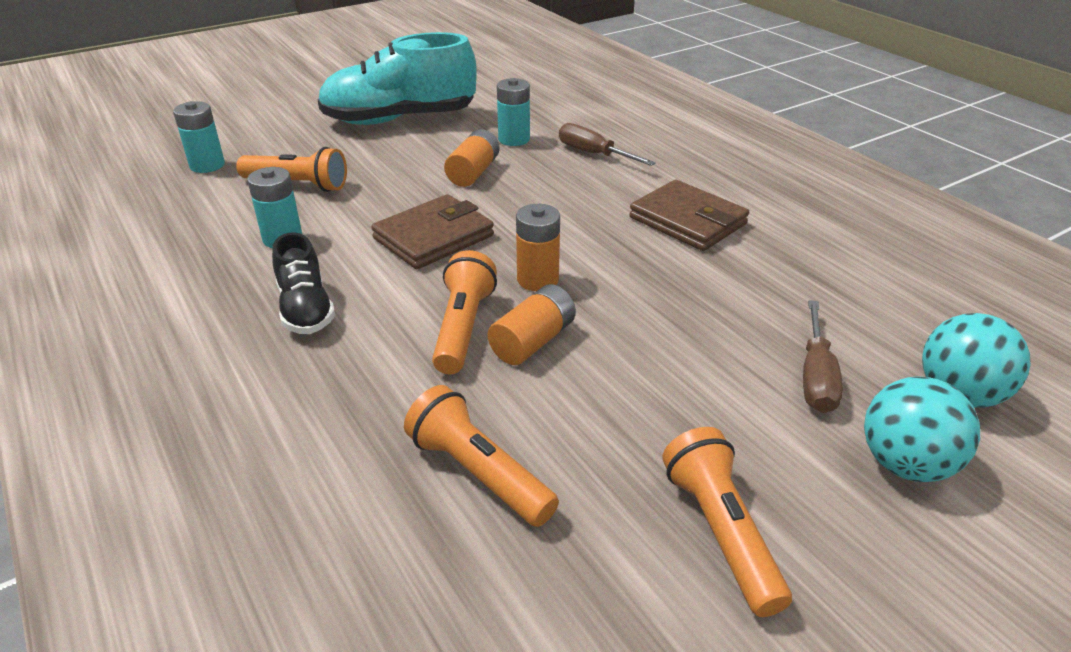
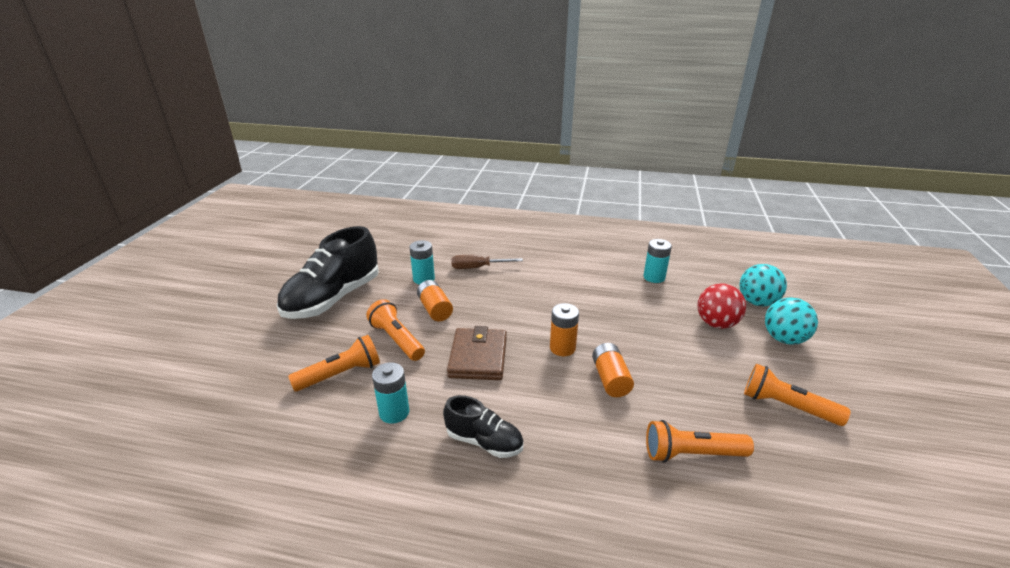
camera: 45 degrees left, 5 degrees down
turquoise battery [173,101,225,173] -> turquoise battery moved to [644,239,672,283]
turquoise shoe [318,32,477,125] -> black shoe [277,226,379,319]
orange flashlight [432,250,497,374] -> orange flashlight moved to [366,299,425,361]
brown wallet [629,180,749,251] -> none
brown screwdriver [803,300,843,413] -> red ball [697,284,746,329]

